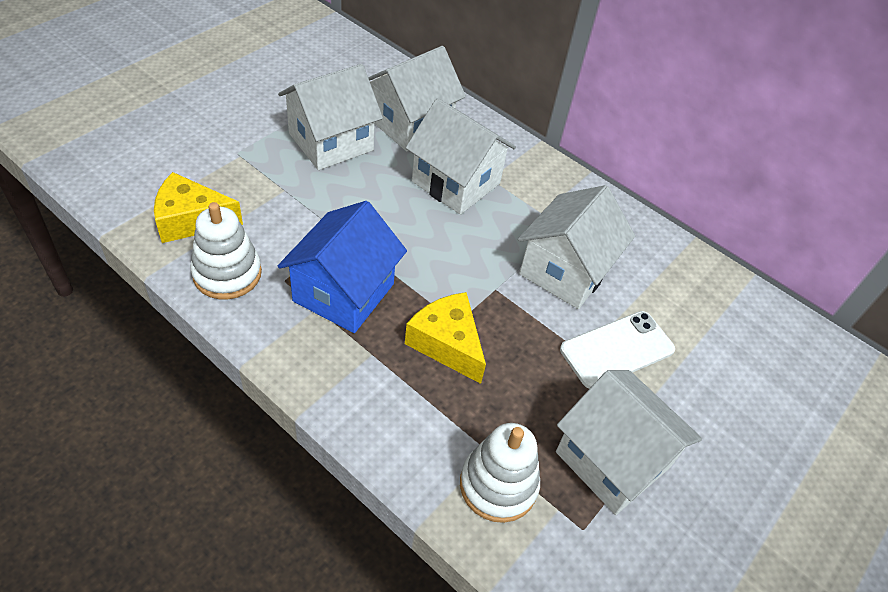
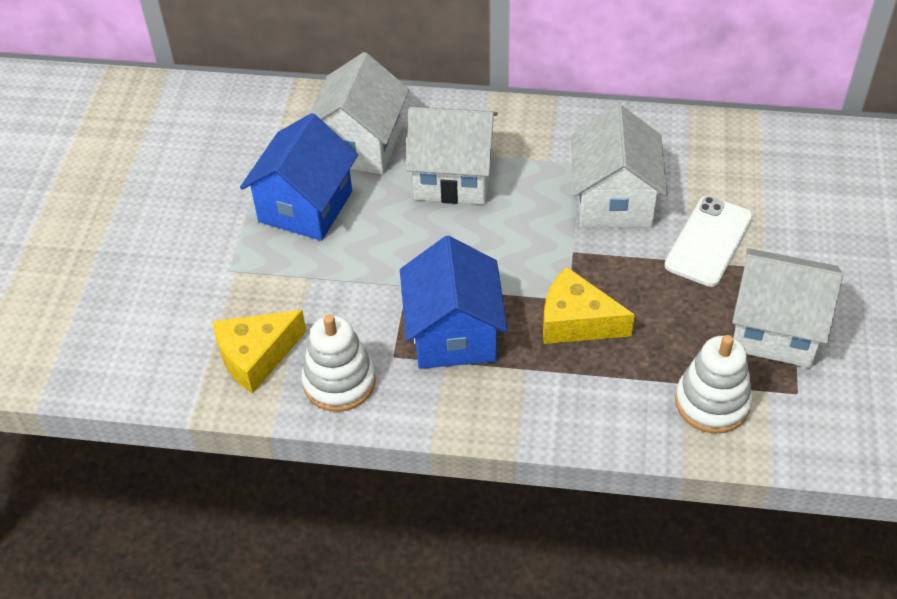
camera: 25 degrees left, 0 degrees up
white house [278,64,383,170] -> blue house [240,113,358,241]

